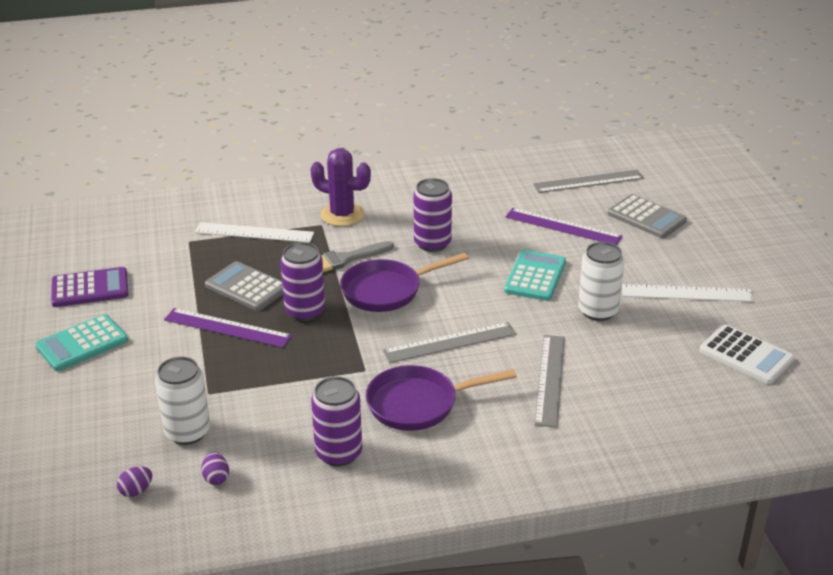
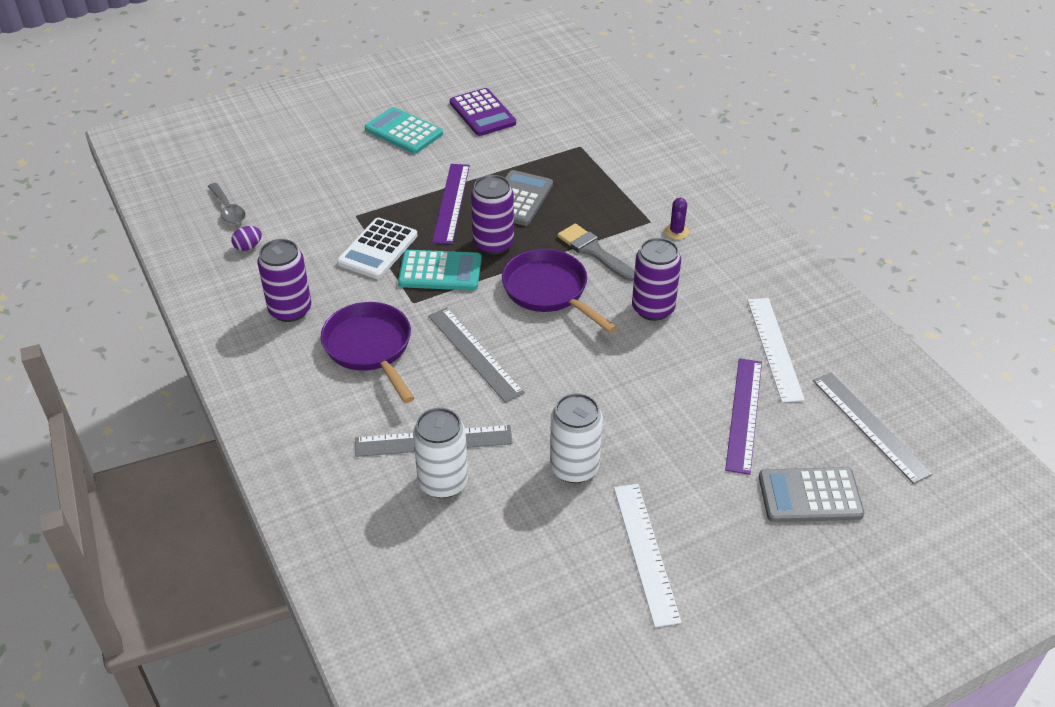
camera: 75 degrees right, 10 degrees up
purple egg [117,466,152,497] -> grey spoon [208,183,246,224]
white can [155,356,210,445] -> white can moved to [413,408,468,498]
white ruler [195,222,314,243] -> white ruler moved to [747,298,805,403]
purple cactus [310,148,371,226] -> purple cactus [665,198,689,239], size x0.50
turquoise calculator [504,250,566,301] -> turquoise calculator moved to [398,250,482,290]
grey calculator [608,194,687,238] -> grey calculator turned 60 degrees clockwise [759,467,864,522]
white calculator [699,325,794,384] -> white calculator moved to [337,218,418,279]

